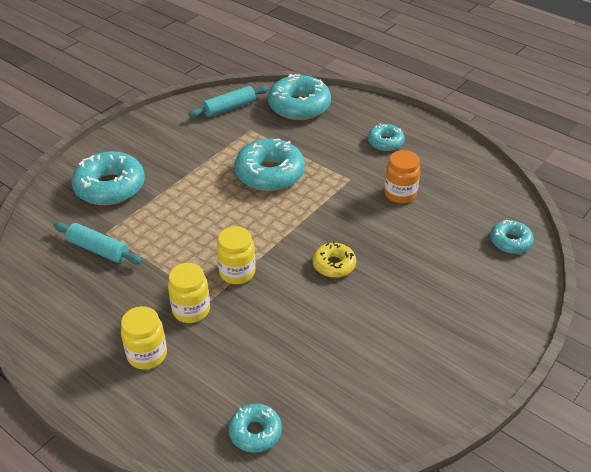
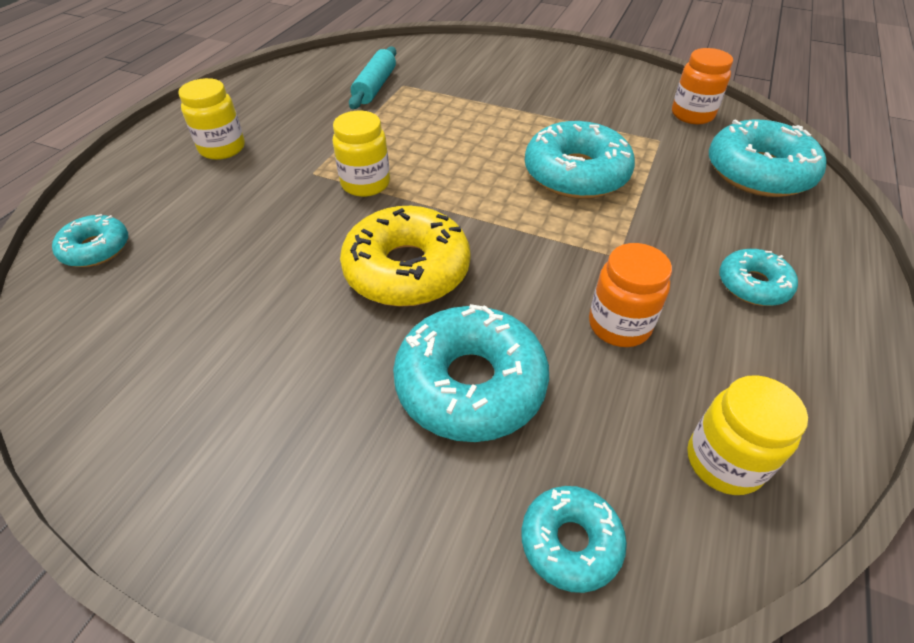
camera: 75 degrees right, 5 degrees up
turquoise donut [71,151,145,205] -> turquoise donut moved to [393,304,549,442]
yellow jar [168,263,210,323] -> yellow jar moved to [687,375,808,495]
turquoise rolling pin [188,86,269,117] -> orange jar [672,48,733,125]
yellow donut [313,241,356,278] -> yellow donut [340,206,471,307], size x1.81

